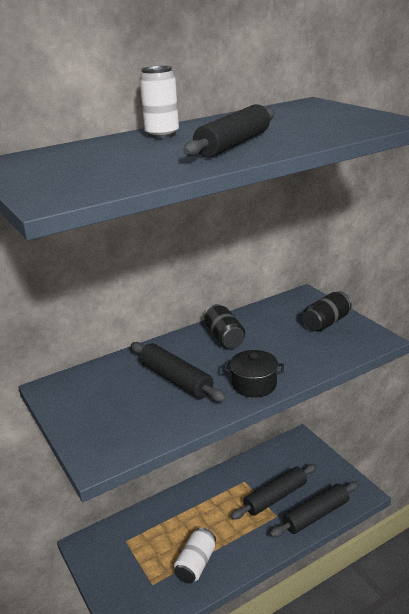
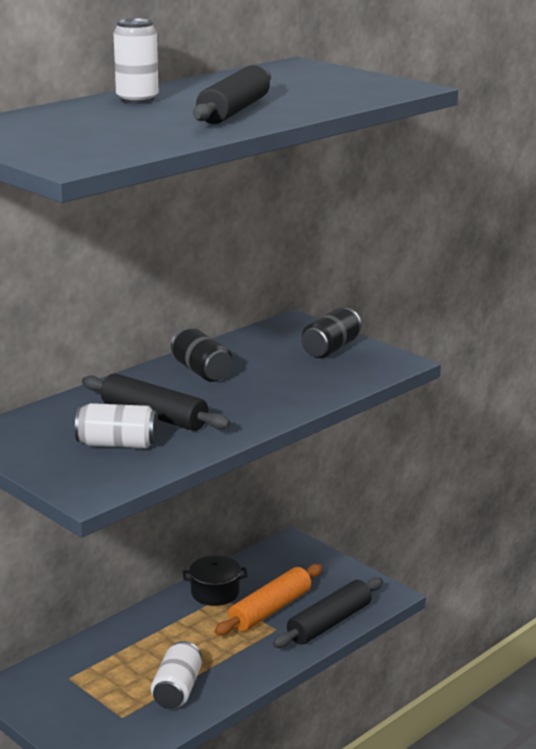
camera: 15 degrees left, 5 degrees down
black pot [224,350,284,397] -> black pot moved to [183,556,247,606]
black rolling pin [231,464,317,519] -> orange rolling pin [215,564,322,636]
none -> white can [75,403,158,448]

